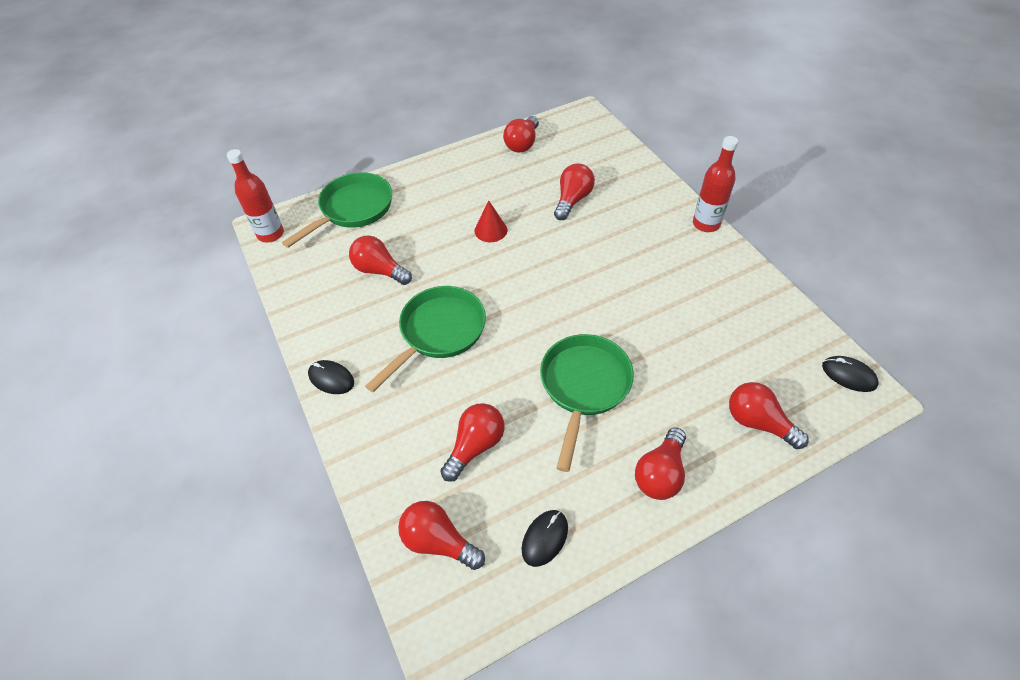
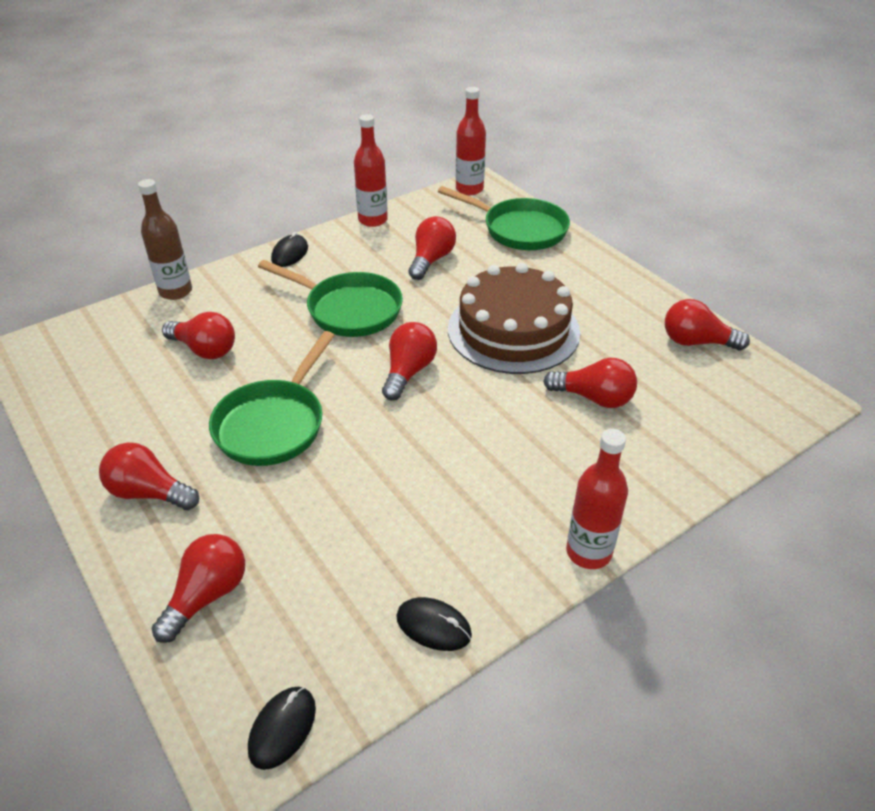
camera: 80 degrees right, 10 degrees down
red light bulb [398,501,485,570] -> red light bulb moved to [382,322,437,400]
red cone [475,201,507,242] -> brown cake [448,263,580,374]
black mouse [521,510,568,567] -> black mouse moved to [396,597,472,651]
green pan [540,334,634,472] -> green pan turned 105 degrees clockwise [209,331,335,466]
none -> brown bottle [138,179,192,300]
none -> red bottle [354,114,388,227]

